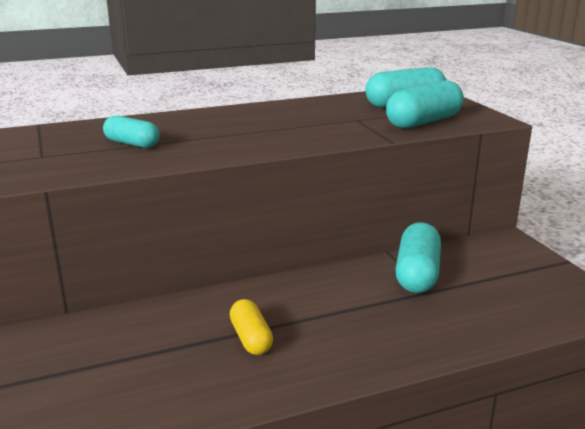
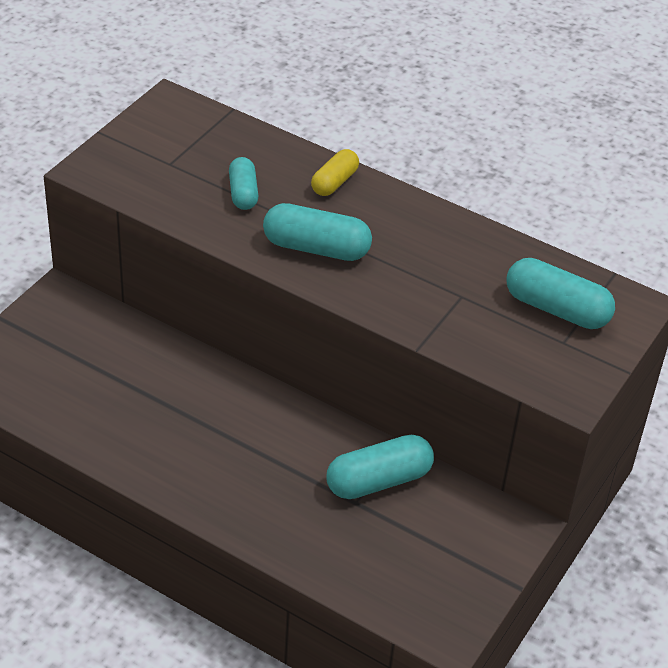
camera: 50 degrees right, 20 degrees up
yellow capsule [230,299,273,355] -> yellow capsule moved to [311,149,359,196]
turquoise capsule [386,81,464,129] -> turquoise capsule moved to [263,203,372,261]

